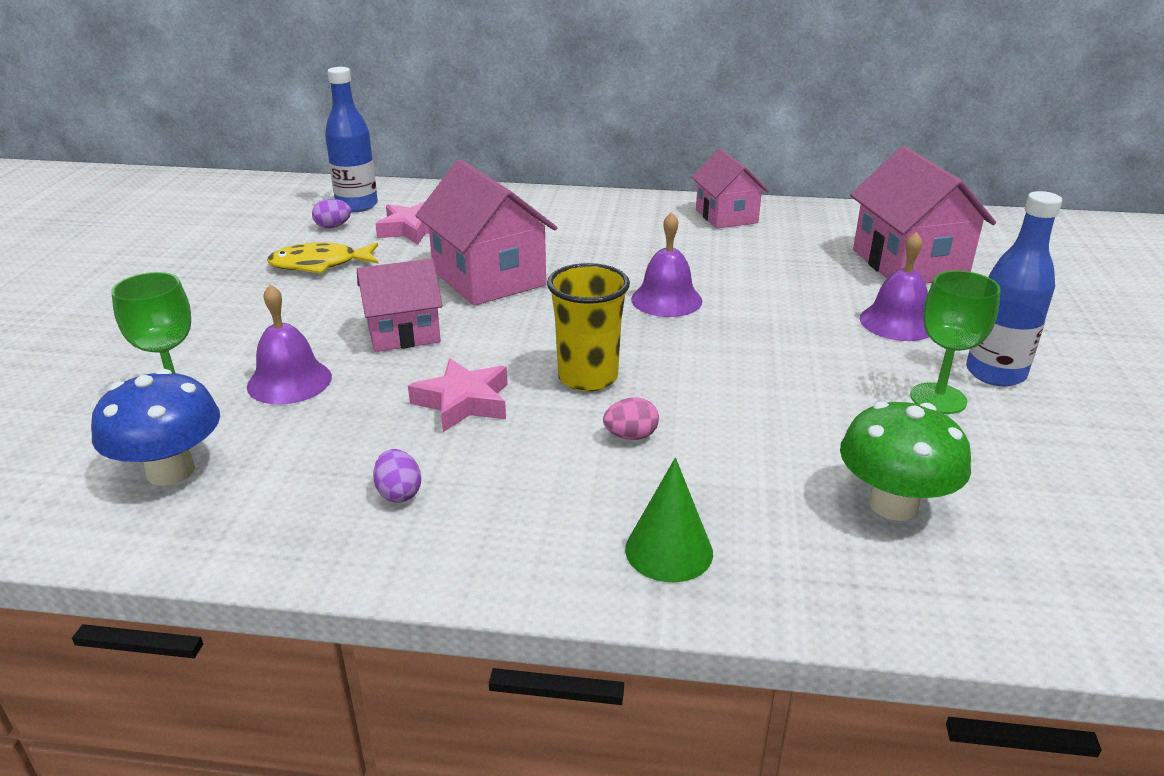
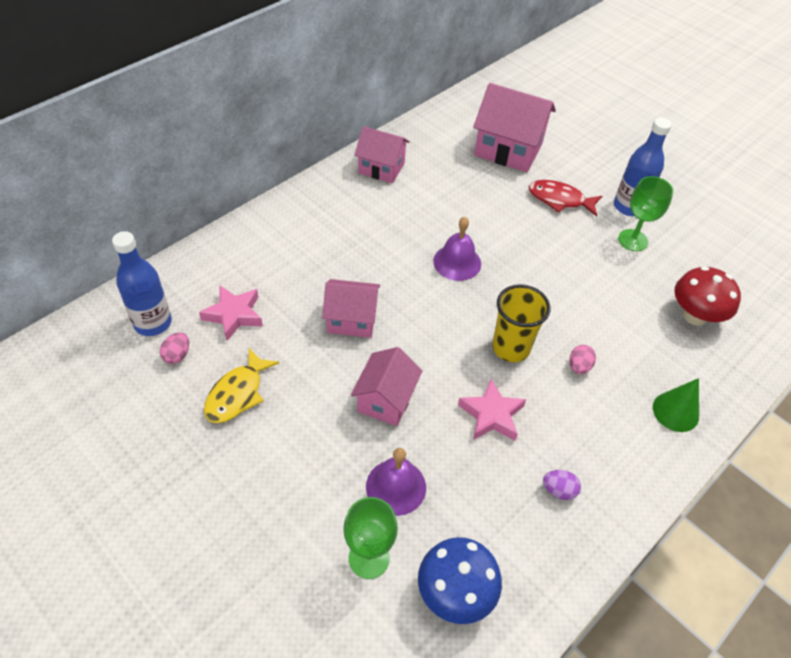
camera: 55 degrees left, 20 degrees up
purple egg [312,199,351,228] -> pink egg [160,332,189,364]
pink house [415,159,557,306] -> pink house [322,279,380,338], size x0.64
green mushroom [840,401,971,521] -> red mushroom [674,266,741,326]
purple bell [860,232,929,341] -> red fish [529,180,602,216]

